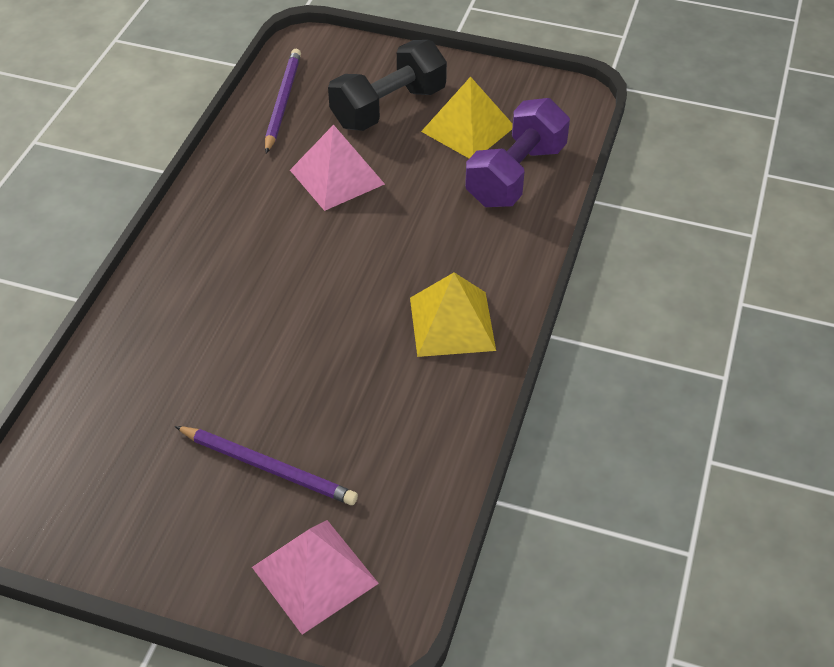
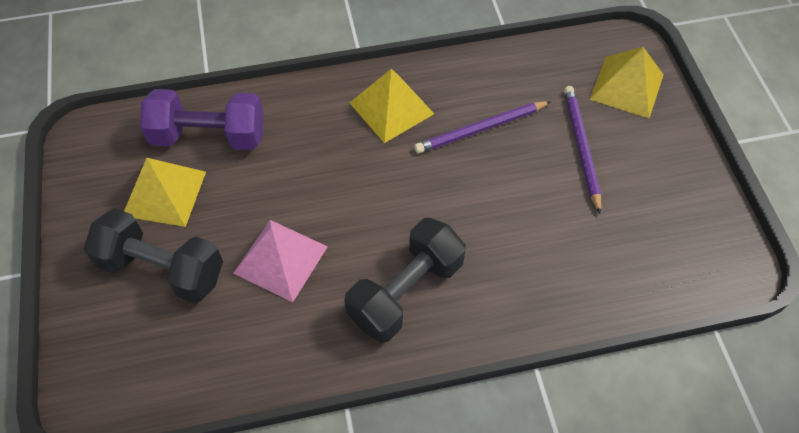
camera: 120 degrees left, 10 degrees up
pink pyramid [252,520,379,634] -> yellow pyramid [590,47,664,118]
purple pencil [265,49,301,153] -> purple pencil moved to [414,101,551,153]
none -> black dumbbell [344,218,466,343]

